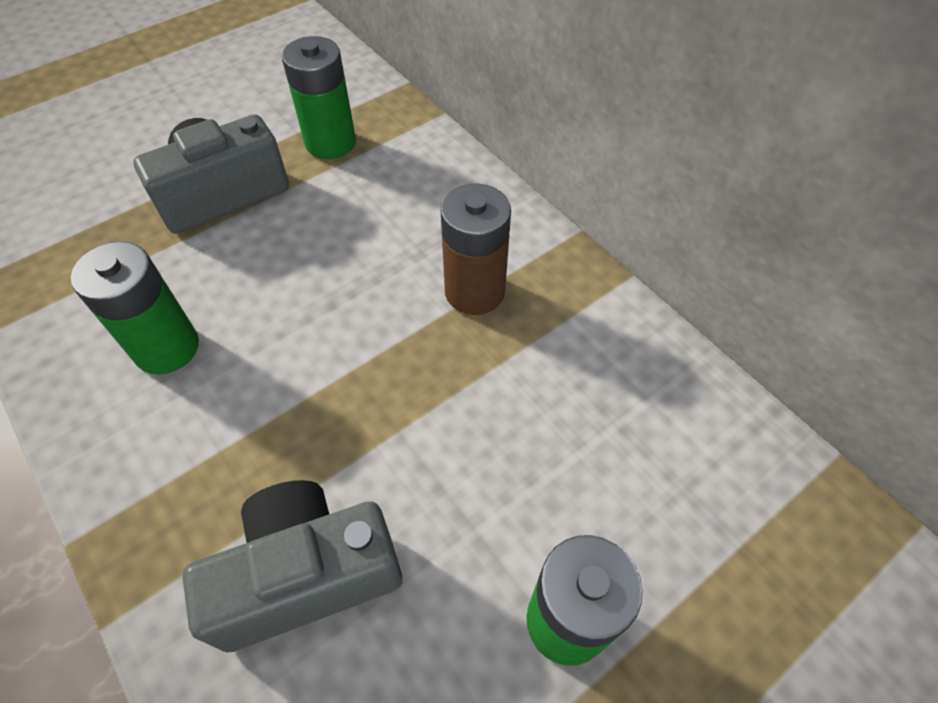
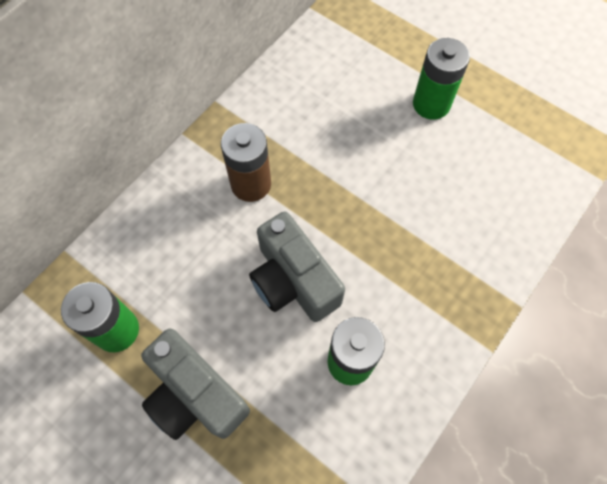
camera: 105 degrees left, 10 degrees up
grey camera [182,480,402,652] -> grey camera moved to [249,211,345,322]

